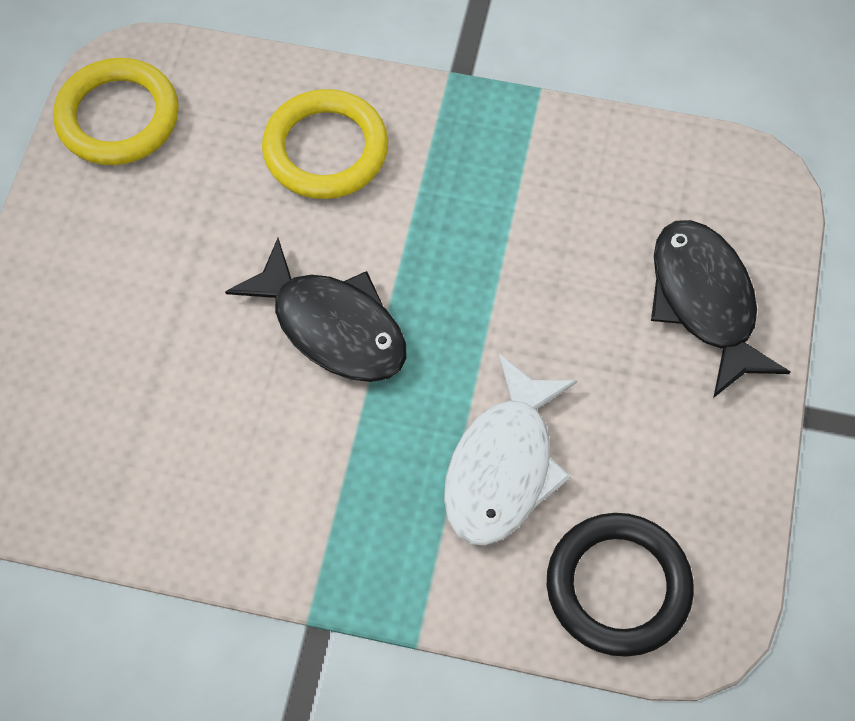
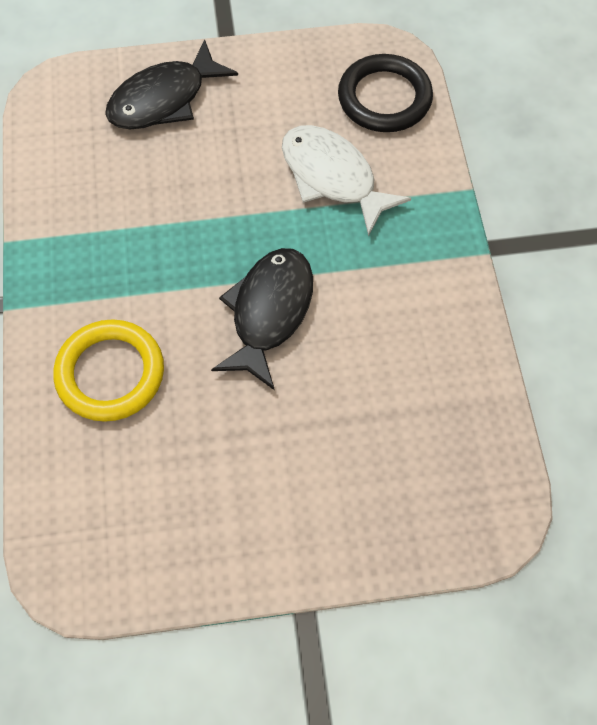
camera: 110 degrees left, 0 degrees up
yellow ring [53,58,179,165] -> none
white fish [444,354,577,546] -> white fish turned 135 degrees counterclockwise [282,125,411,236]

